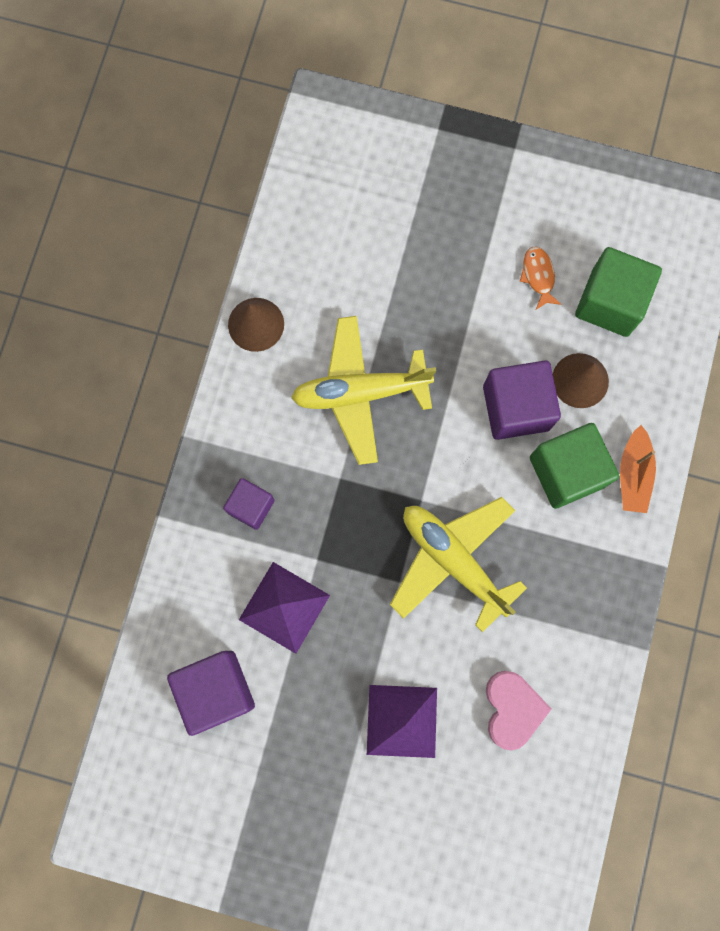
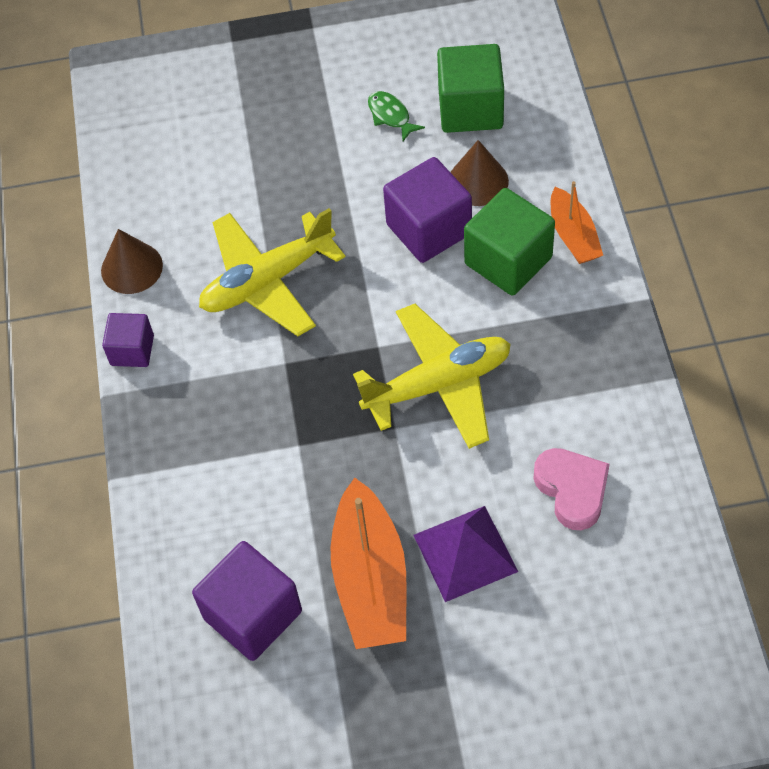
camera: 20 degrees left, 20 degrees down
purple cube [223,478,275,530] -> purple cube moved to [102,313,154,367]
purple pyramid [239,562,330,654] -> none
yellow plane [390,497,527,632] -> yellow plane turned 135 degrees clockwise [353,304,511,449]
orange fish [520,247,561,310] -> green fish [368,91,425,141]
none -> orange boat [331,478,407,649]

